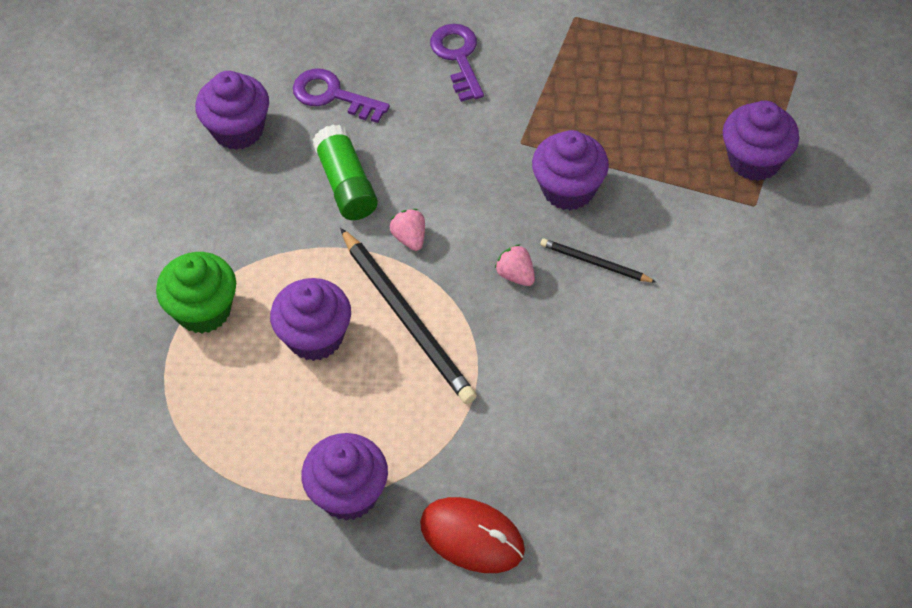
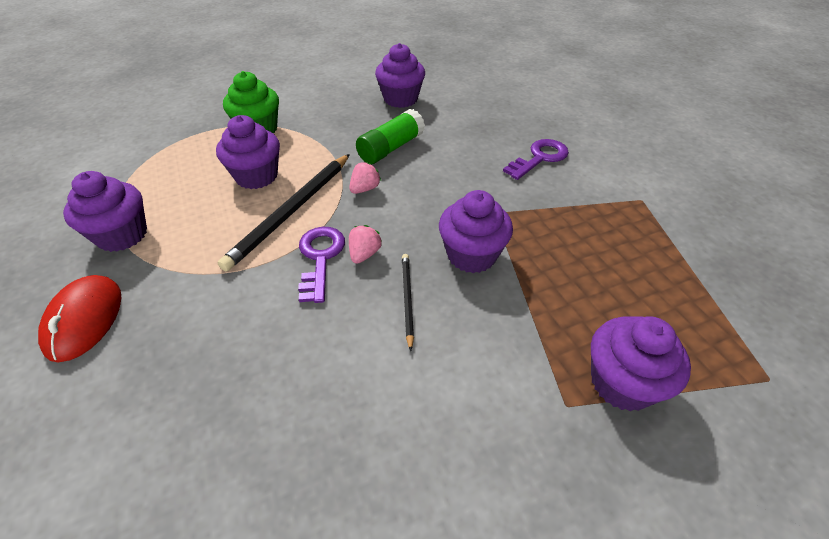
camera: 60 degrees right, 10 degrees down
purple key [293,69,390,123] -> purple key moved to [298,227,345,303]

